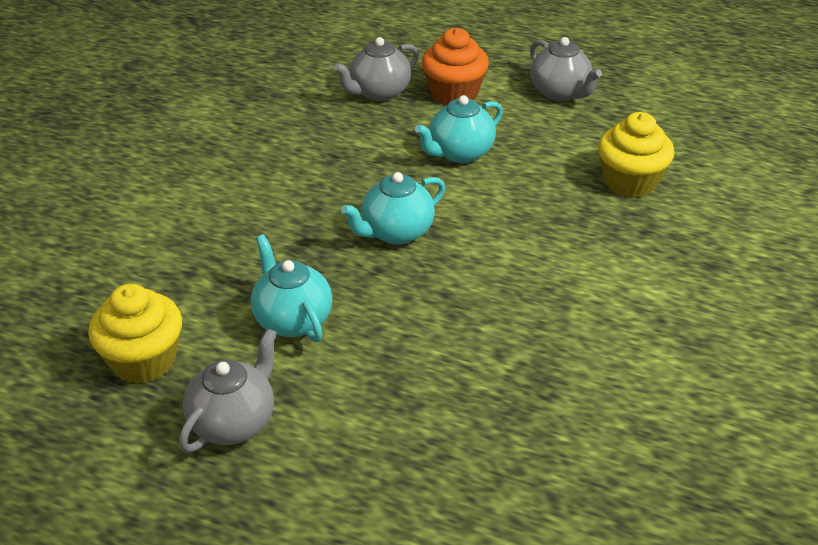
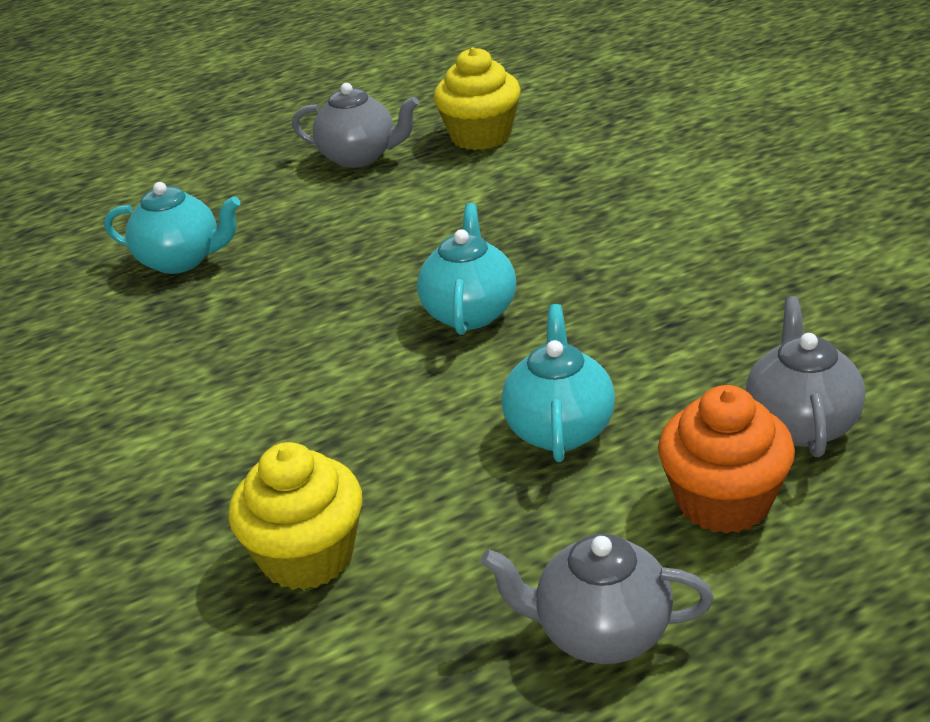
camera: 135 degrees right, 5 degrees down
grey teapot [179,328,277,452] -> grey teapot turned 60 degrees counterclockwise [292,83,419,168]
turquoise teapot [251,234,332,342] -> turquoise teapot moved to [104,182,241,274]

